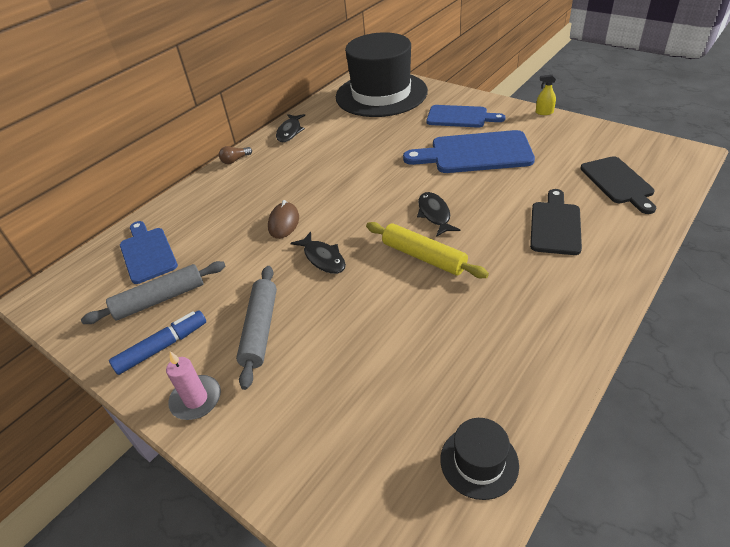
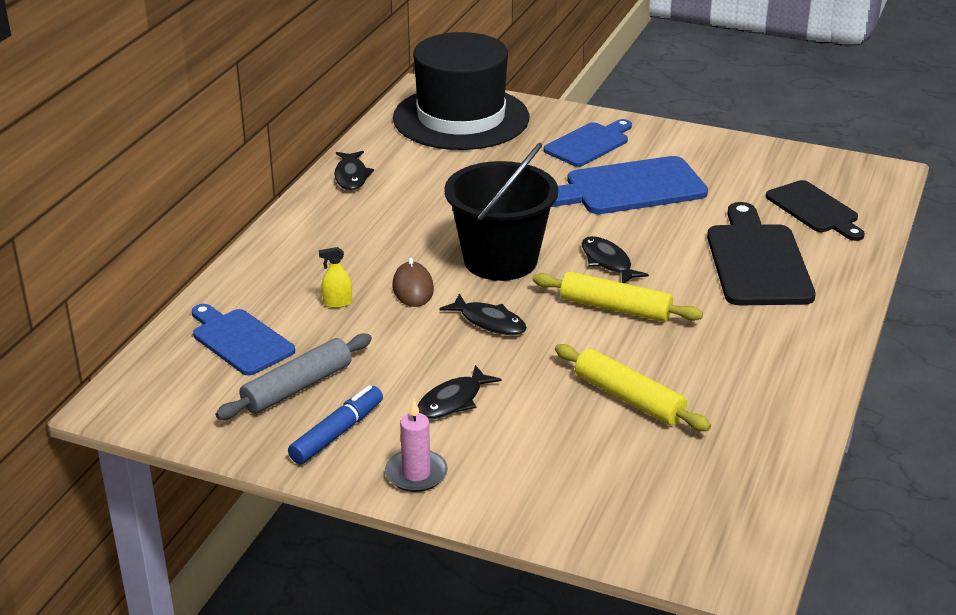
camera: 20 degrees left, 10 degrees down
brown light bulb [219,146,252,164] -> none
grey rolling pin [236,266,277,390] -> black fish [418,365,502,419]
blue cutting board [427,105,505,128] -> blue cutting board turned 45 degrees counterclockwise [544,119,632,167]
black hat [440,418,519,500] -> none
black cutting board [530,189,582,255] -> black cutting board [707,202,816,305], size x1.51
yellow spray bottle [536,75,556,115] -> yellow spray bottle moved to [319,247,352,308]
none -> black bucket [444,143,558,281]
none -> yellow rolling pin [555,344,711,431]

